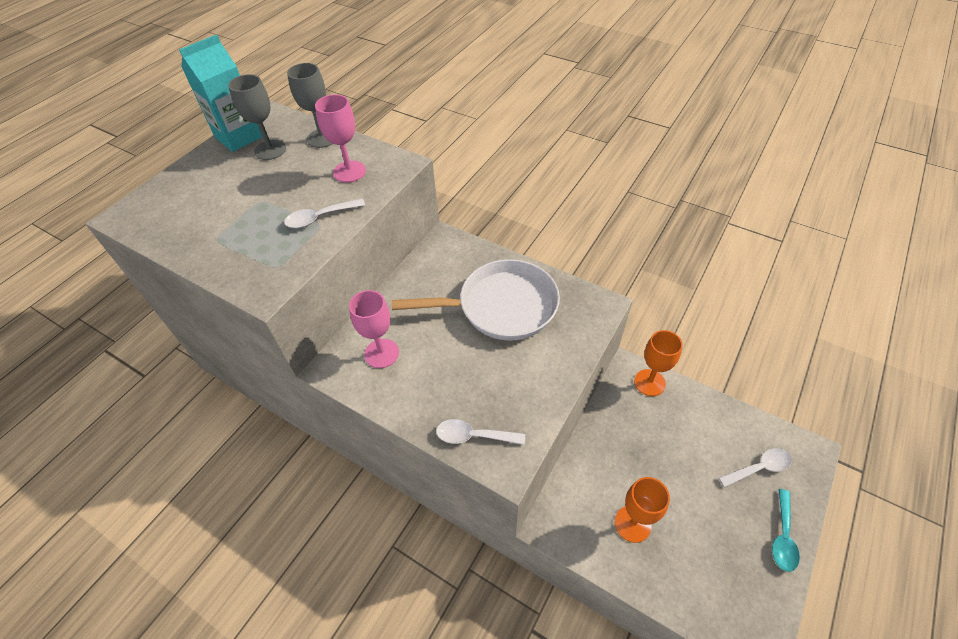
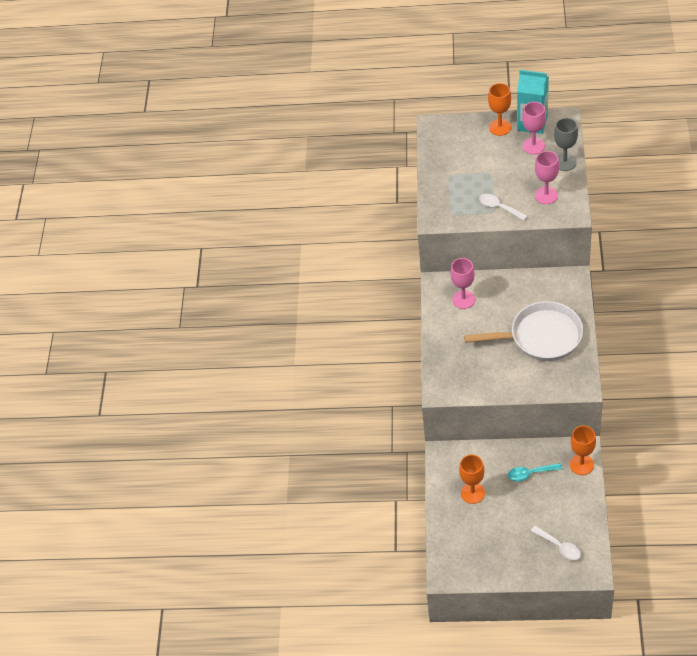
camera: 65 degrees right, 0 degrees up
grey goblet [228,74,286,160] -> pink goblet [522,102,546,155]
white pan [392,259,560,341] -> white pan turned 60 degrees counterclockwise [464,301,583,361]
white spoon [436,419,525,445] -> none
turquoise spoon [772,489,800,572] -> turquoise spoon moved to [508,463,562,482]
none -> orange goblet [488,83,511,136]

